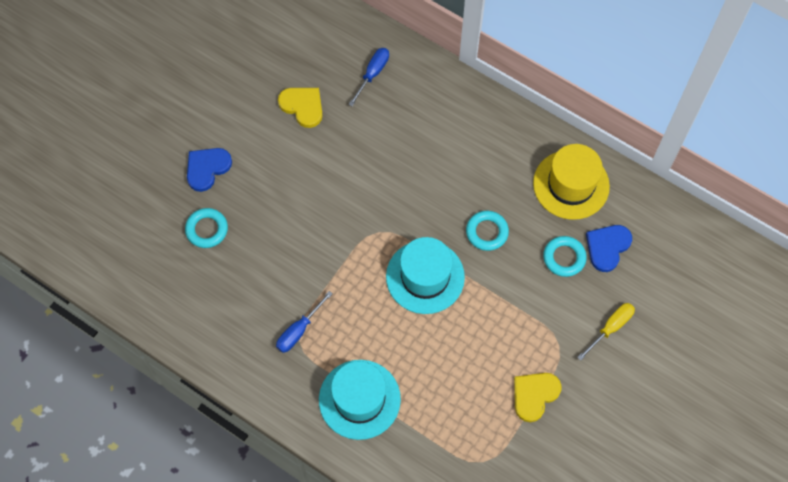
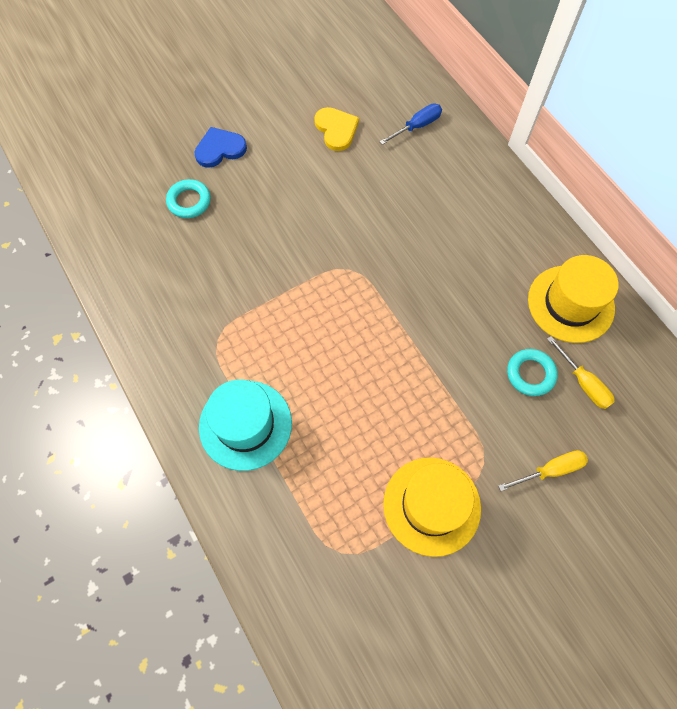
camera: 25 degrees right, 0 degrees up
blue screwdriver [276,291,333,353] -> none
turquoise hat [386,237,465,314] -> none
turquoise ring [466,211,509,251] -> none
yellow heart [514,373,562,422] -> yellow hat [383,457,481,557]
blue heart [586,225,632,272] -> yellow screwdriver [547,336,615,409]

